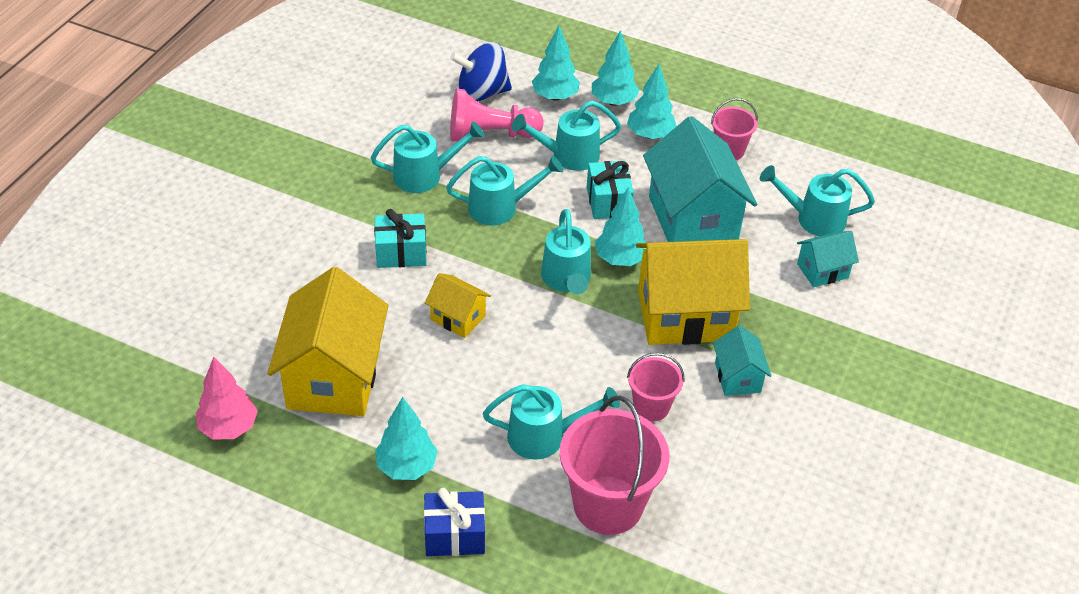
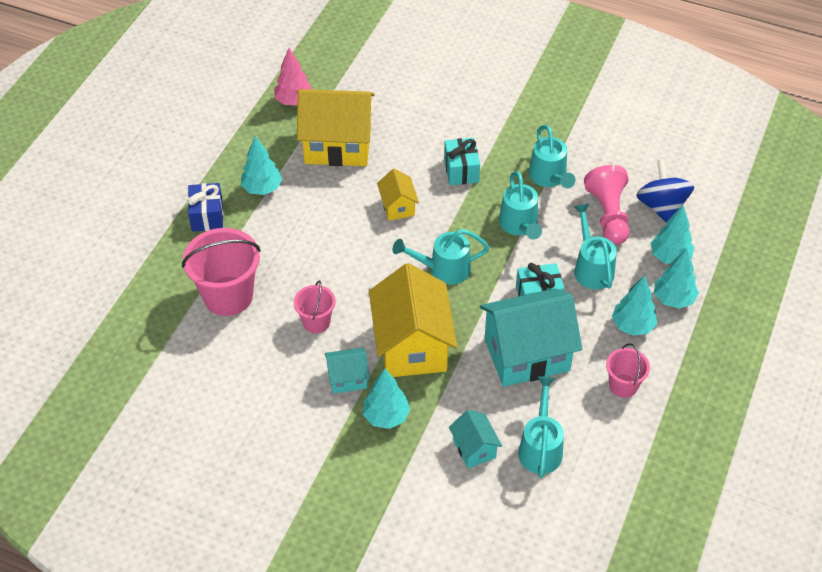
camera: 90 degrees right, 5 degrees up
yellow house [425,273,491,338] -> yellow house turned 45 degrees counterclockwise [377,169,419,220]
turquoise watering can [483,384,620,460] -> none
turquoise tree [595,187,647,266] -> turquoise tree moved to [363,369,410,429]

